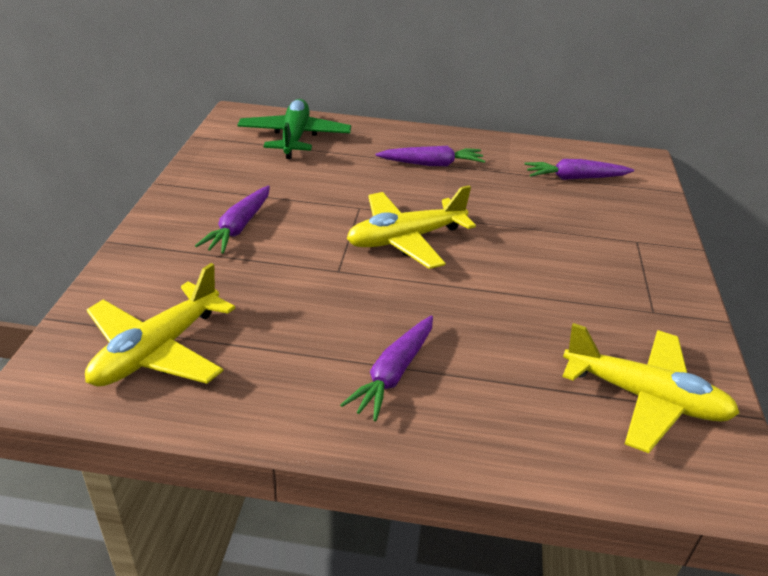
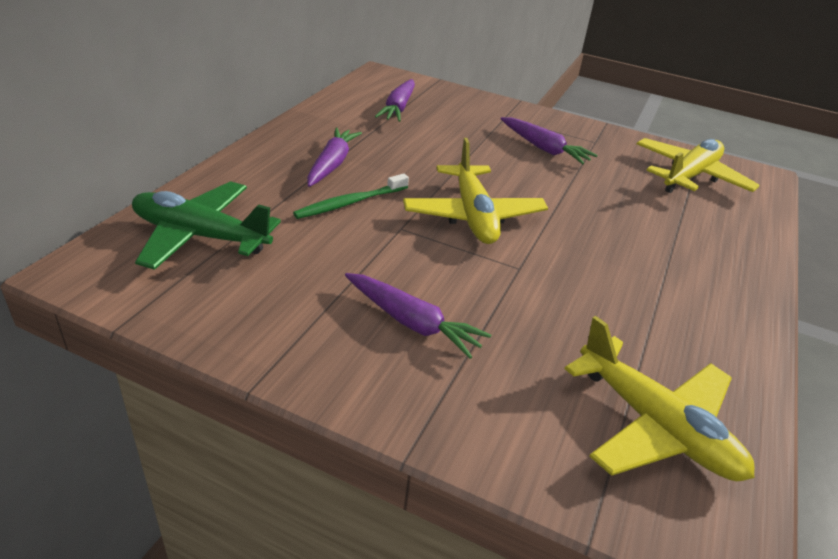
camera: 75 degrees left, 0 degrees up
purple carrot [340,315,433,421] -> purple carrot moved to [501,117,598,164]
none -> green toothbrush [293,174,409,219]

